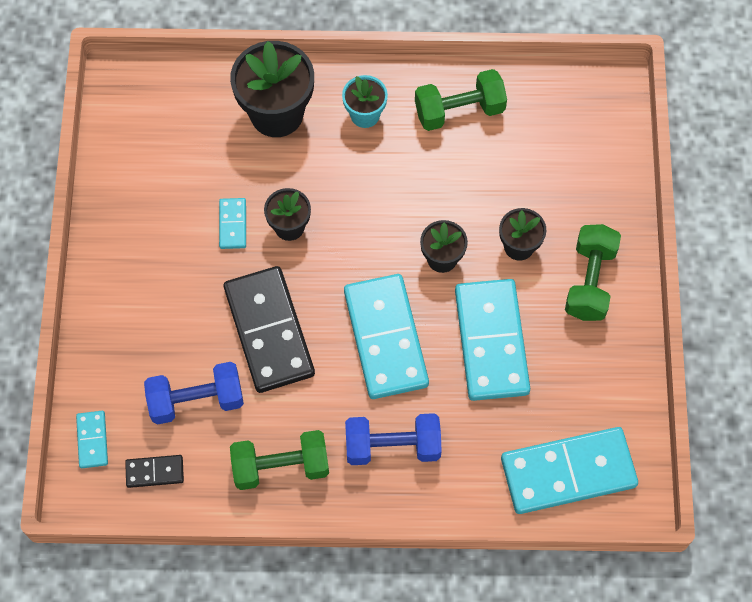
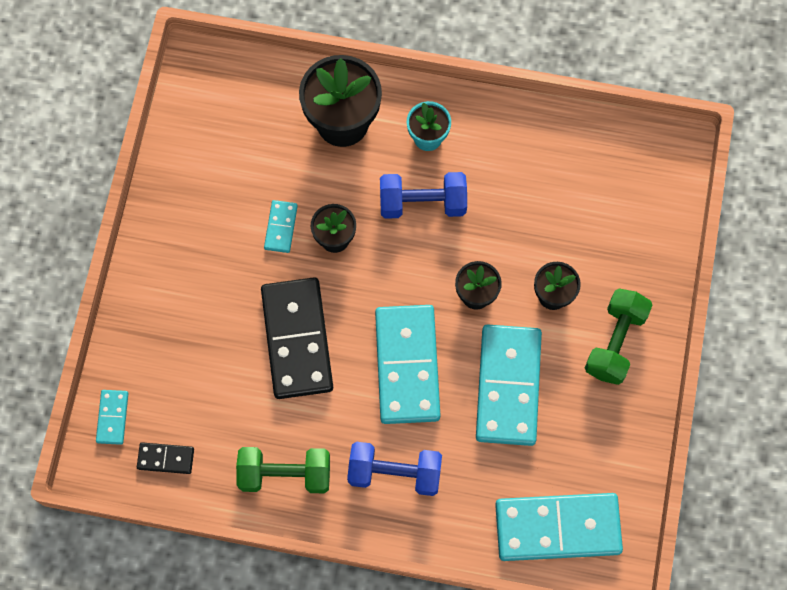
camera: 10 degrees right, 5 degrees up
blue dumbbell [144,362,244,425] -> blue dumbbell moved to [380,172,467,219]
green dumbbell [415,69,507,131] -> none

